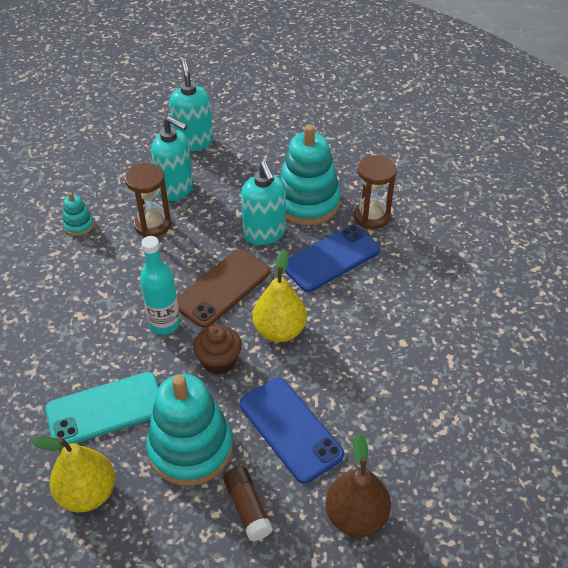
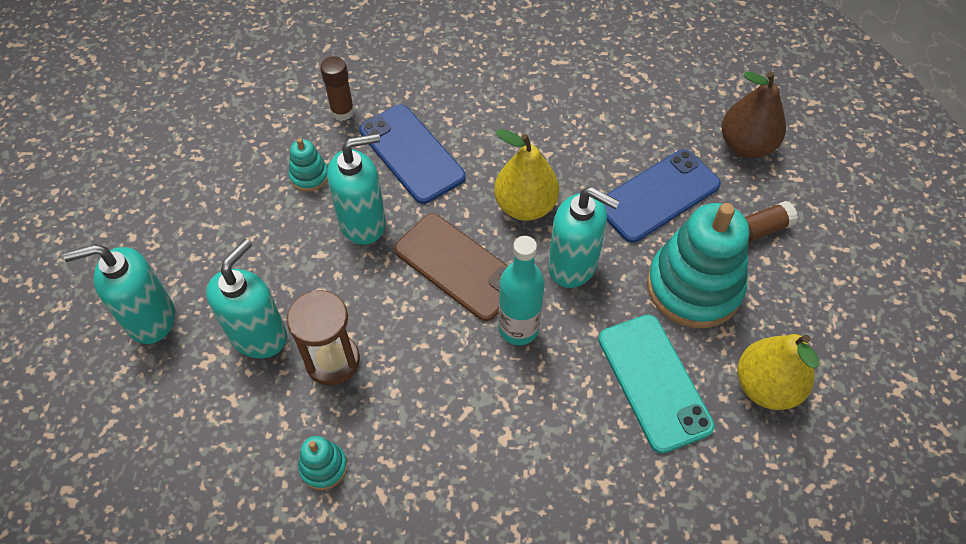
camera: 90 degrees left, 10 degrees up
brown cupcake [193,325,242,375] -> turquoise soap dispenser [548,187,620,288]
turquoise stacking toy [279,125,341,225] -> turquoise stacking toy [289,138,328,192], size x0.45
brown hourglass [354,155,397,229] -> brown glue stick [320,56,354,121]

